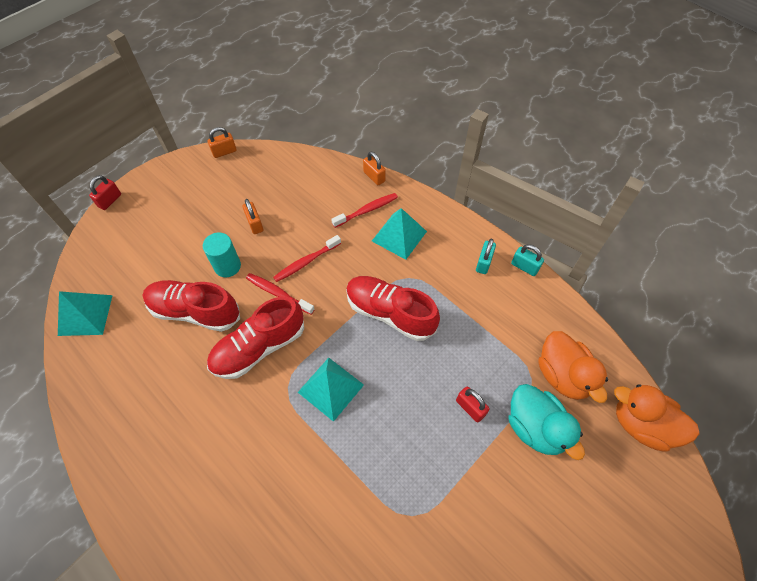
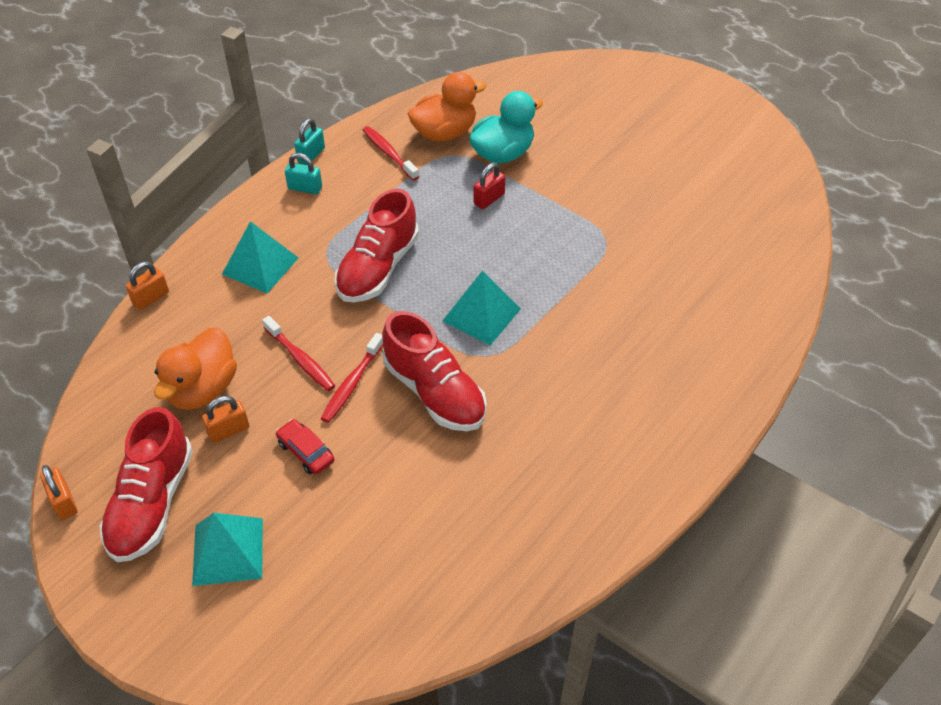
camera: 95 degrees left, 10 degrees down
turquoise pyramid [58,291,113,336] -> turquoise pyramid moved to [192,513,263,586]
red padlock [89,175,121,210] -> none
red shoe [142,280,240,332] -> red shoe moved to [100,407,193,562]
turquoise cylinder [203,233,241,277] -> red car [276,419,334,475]
red toothbrush [331,193,398,228] -> red toothbrush moved to [363,126,419,181]
orange duck [614,384,699,452] -> orange duck moved to [154,328,237,410]

